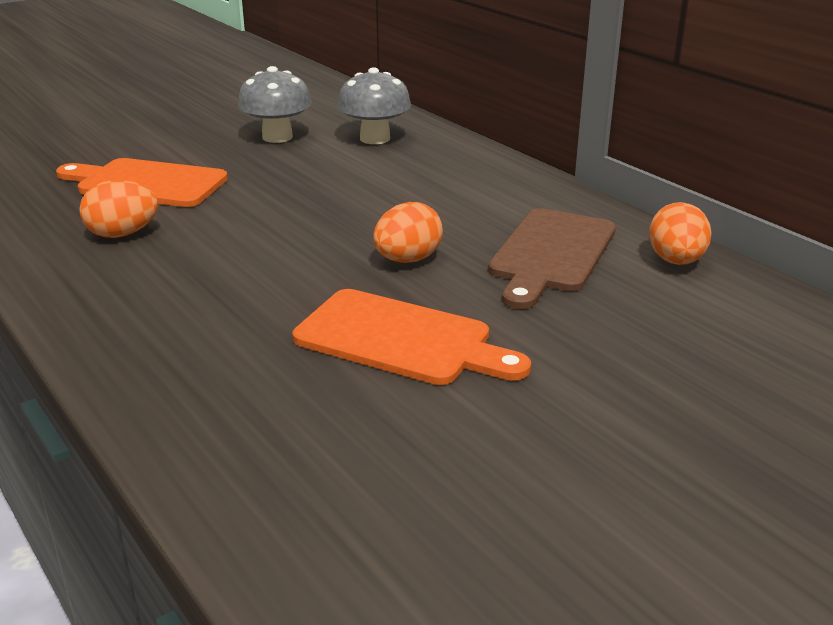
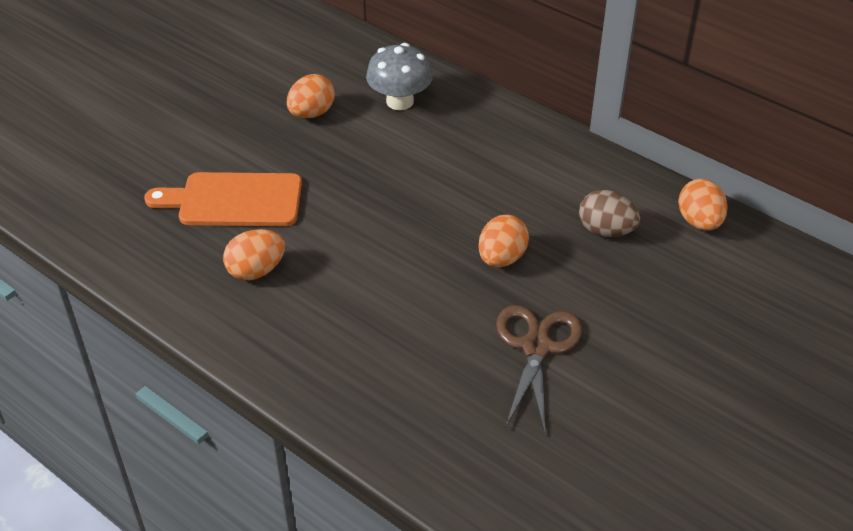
camera: 15 degrees left, 15 degrees up
grey mushroom [238,66,312,143] -> orange egg [287,74,335,118]
orange cutting board [292,289,531,385] -> brown scissors [496,305,582,433]
brown cutting board [488,208,616,309] -> brown egg [579,190,640,237]

